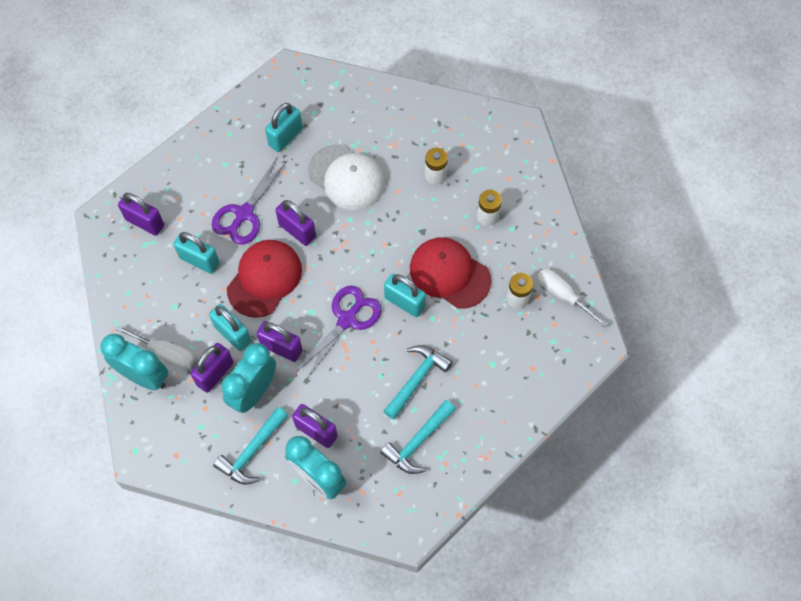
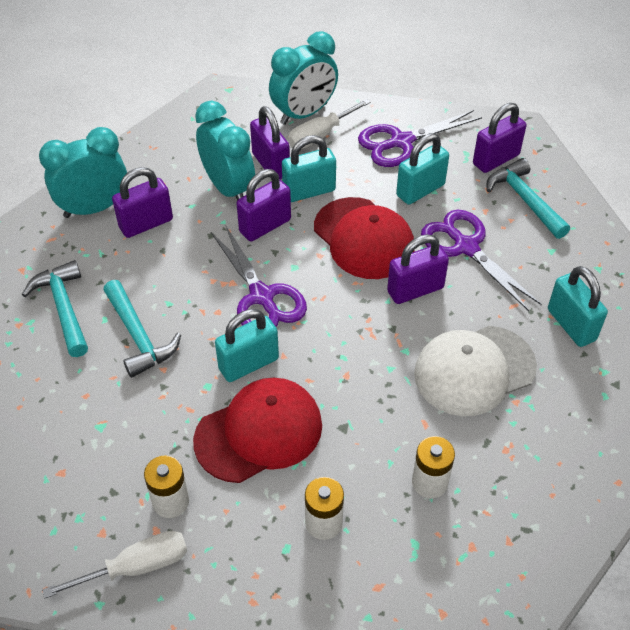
camera: 115 degrees right, 15 degrees down
turquoise hammer [213,407,288,485] -> turquoise hammer moved to [487,158,570,239]
none -> purple scissors [358,110,482,167]

